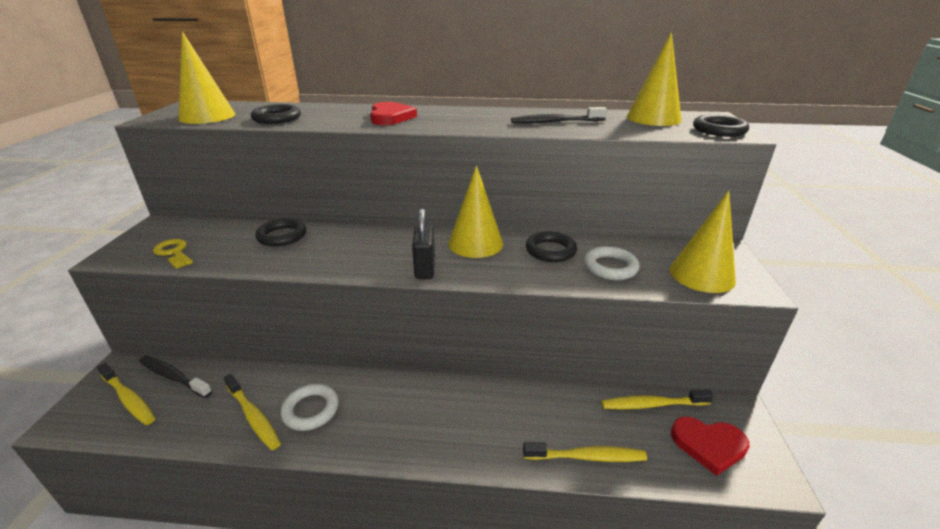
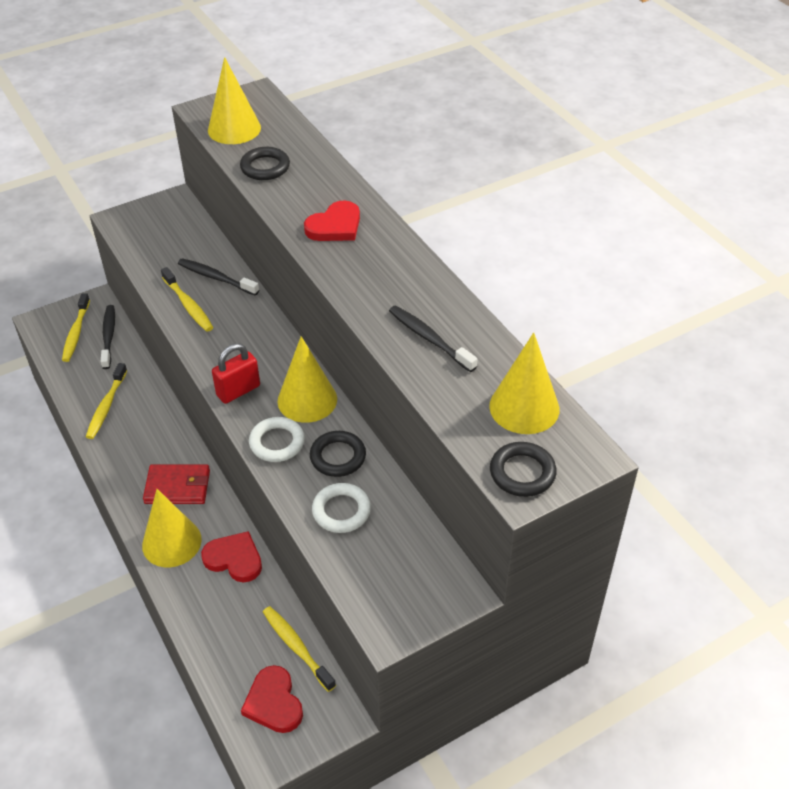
camera: 55 degrees right, 15 degrees up
yellow key [153,239,193,269] -> none
black ring [255,218,306,247] -> black toothbrush [178,258,259,295]
white ring [280,384,339,431] -> white ring moved to [249,417,305,462]
black padlock [412,208,435,279] -> red padlock [212,343,260,404]
yellow toothbrush [523,442,647,462] -> yellow toothbrush moved to [161,267,213,332]
yellow cone [670,191,736,293] -> yellow cone moved to [142,489,202,567]
none -> red wallet [143,464,210,504]
none -> red heart [201,531,262,582]

